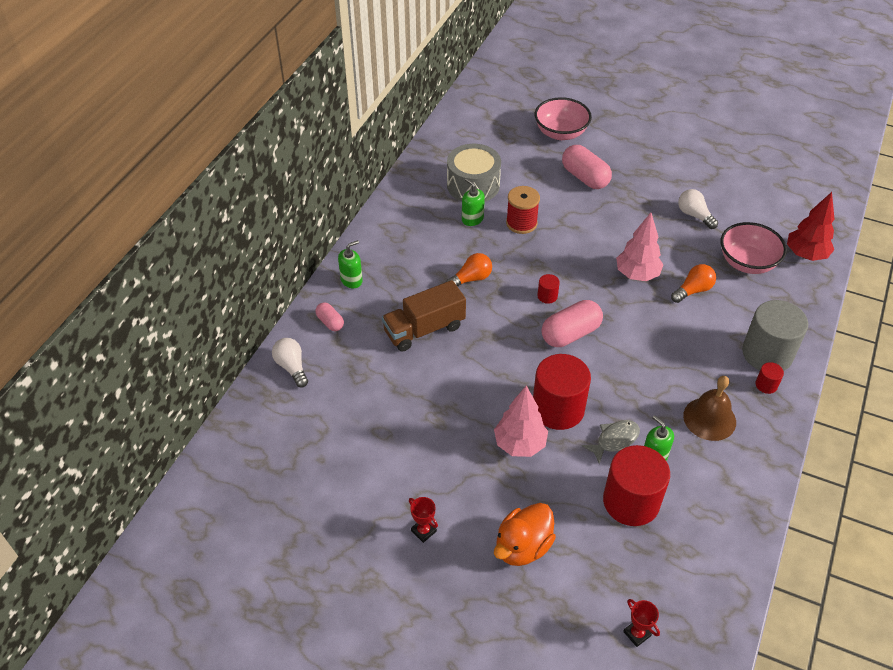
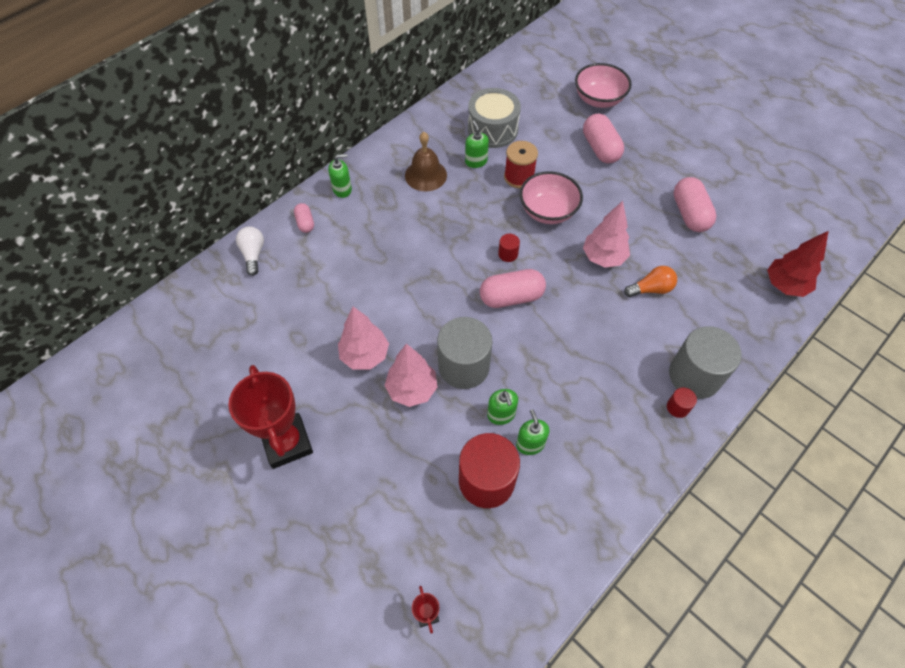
camera: 20 degrees right, 10 degrees up
brown truck [382,280,466,352] -> none
red trophy [409,497,438,543] -> red trophy [228,365,313,469], size x2.39
orange light bulb [446,253,492,286] -> none
orange duck [494,503,556,566] -> none
red cylinder [533,354,591,430] -> grey cylinder [437,317,493,389]
grey fish [582,420,640,464] -> green soap dispenser [487,389,518,425]
white light bulb [678,189,718,229] -> pink capsule [673,177,717,232]
brown bell [683,376,736,441] -> brown bell moved to [405,132,447,191]
pink bowl [721,222,787,274] -> pink bowl moved to [520,171,583,224]
none -> pink tree [338,307,389,370]

